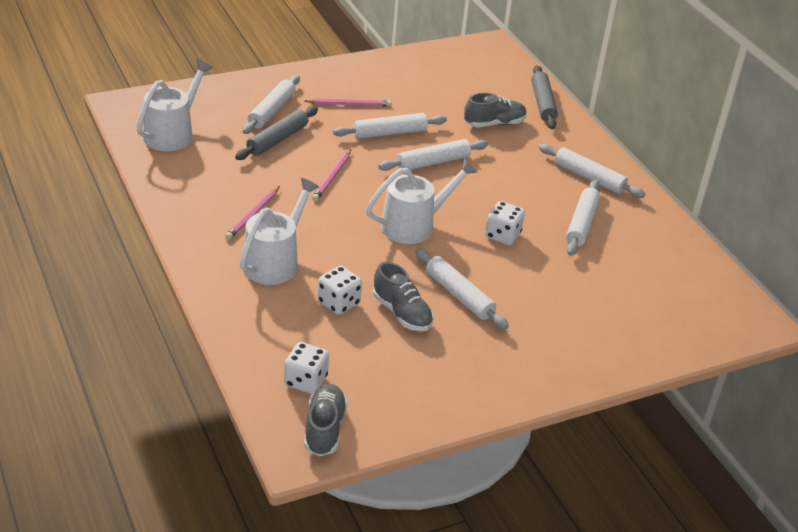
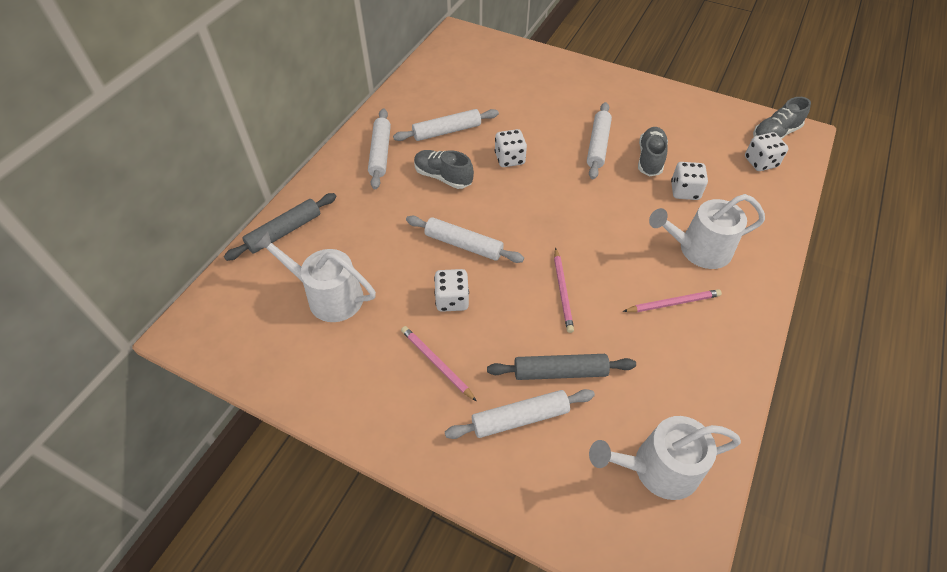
camera: 125 degrees left, 15 degrees up
pink pencil [312,149,351,201] -> pink pencil turned 105 degrees clockwise [554,248,574,333]
white rolling pin [333,113,447,139] -> white dice [434,269,469,312]
white watering can [366,158,478,244] -> white watering can moved to [254,231,376,322]
grey shoe [464,93,526,127] -> grey shoe moved to [414,150,474,189]

